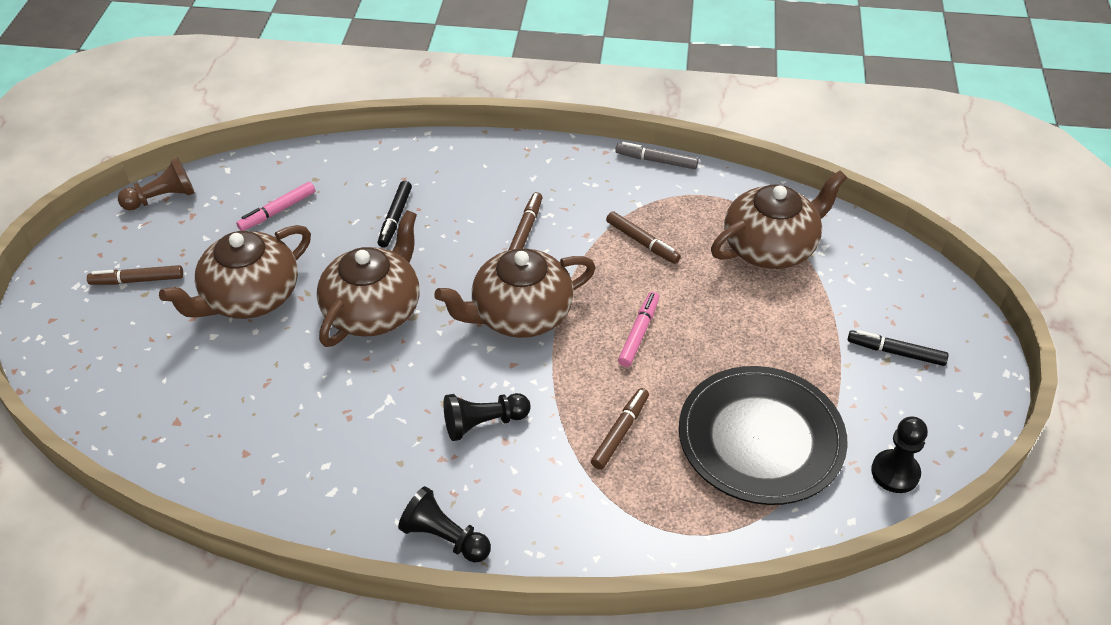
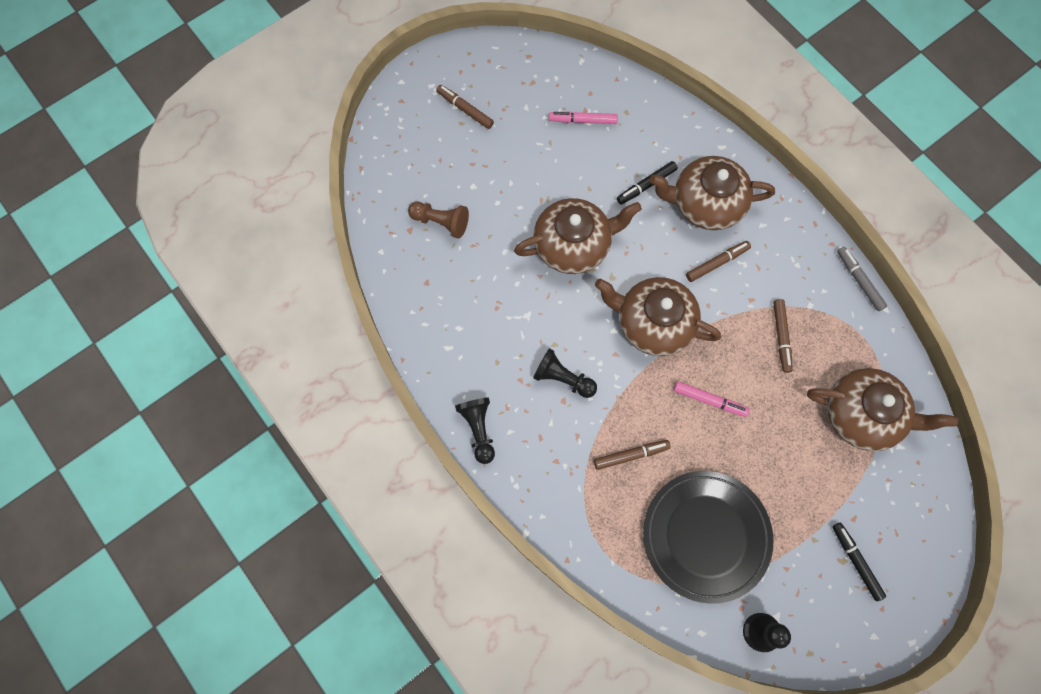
camera: 45 degrees right, 25 degrees up
brown pawn [118,158,195,210] -> brown pawn moved to [408,202,469,238]
brown teapot [159,225,311,319] -> brown teapot moved to [649,156,775,230]
pink marker [618,292,659,367] -> pink marker turned 45 degrees clockwise [674,381,750,417]

